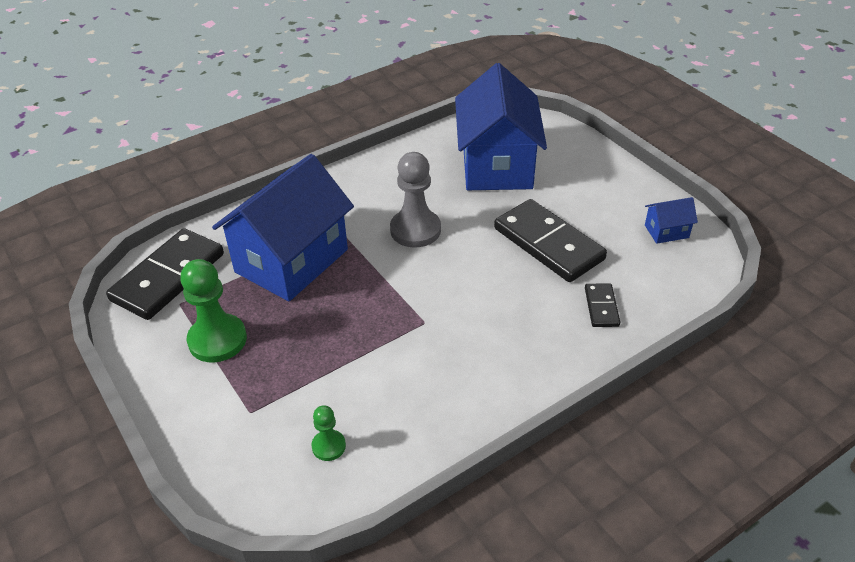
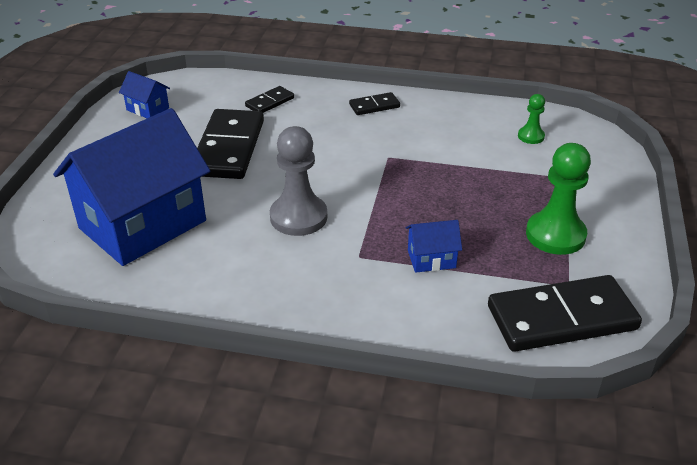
camera: 135 degrees left, 5 degrees down
blue house [212,154,354,301] -> blue house [406,220,462,273], size x0.40
none -> black domino [349,92,400,115]

